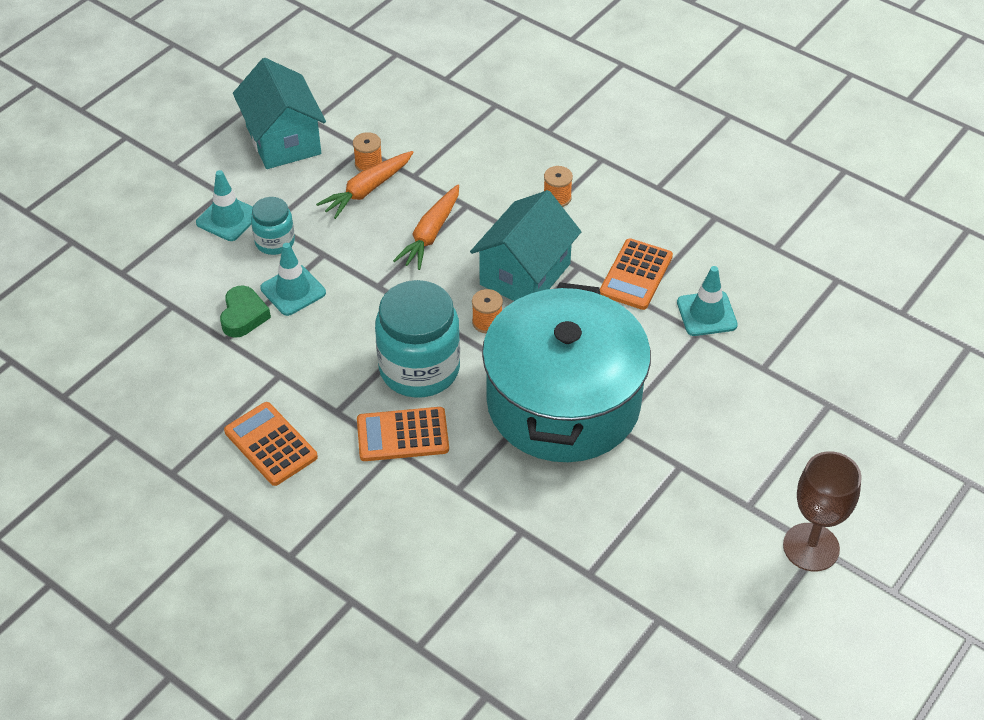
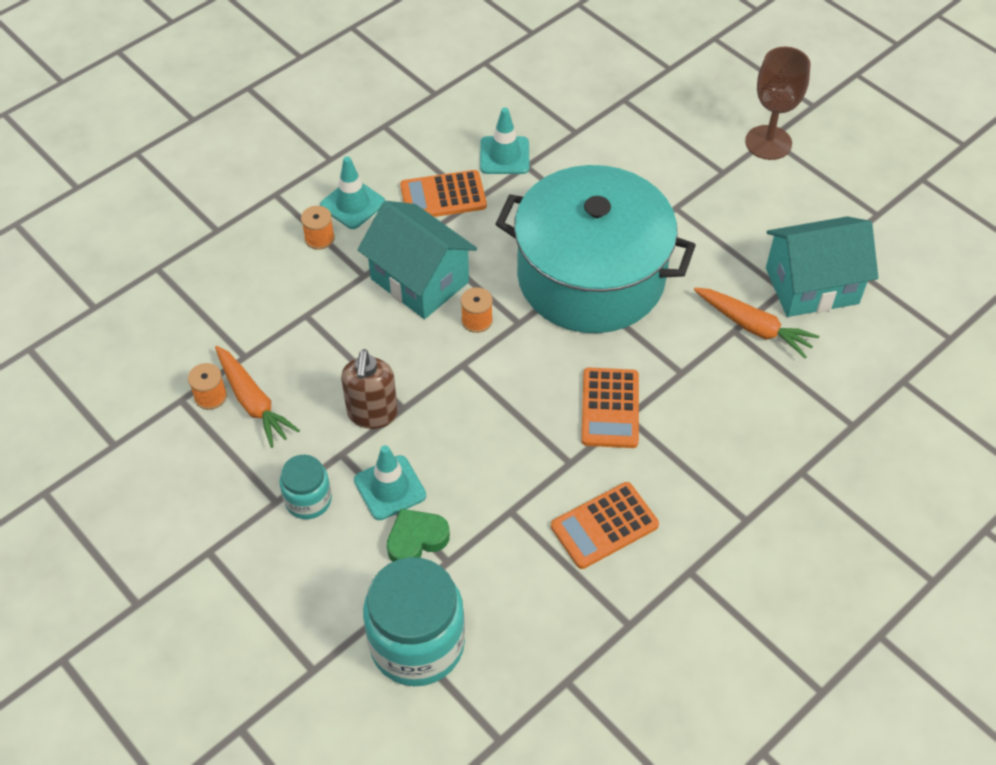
camera: 80 degrees left, 5 degrees up
turquoise traffic cone [196,170,253,241] -> turquoise traffic cone moved to [320,156,385,229]
green heart [220,286,271,338] -> green heart turned 45 degrees counterclockwise [387,509,450,562]
turquoise house [233,58,326,169] -> turquoise house moved to [766,216,878,317]
turquoise jar [375,280,460,398] -> turquoise jar moved to [363,557,465,686]
orange carrot [393,185,459,270] -> orange carrot moved to [694,288,819,358]
orange calculator [600,238,673,310] -> orange calculator turned 135 degrees clockwise [400,170,487,217]
none -> brown soap dispenser [341,349,398,429]

